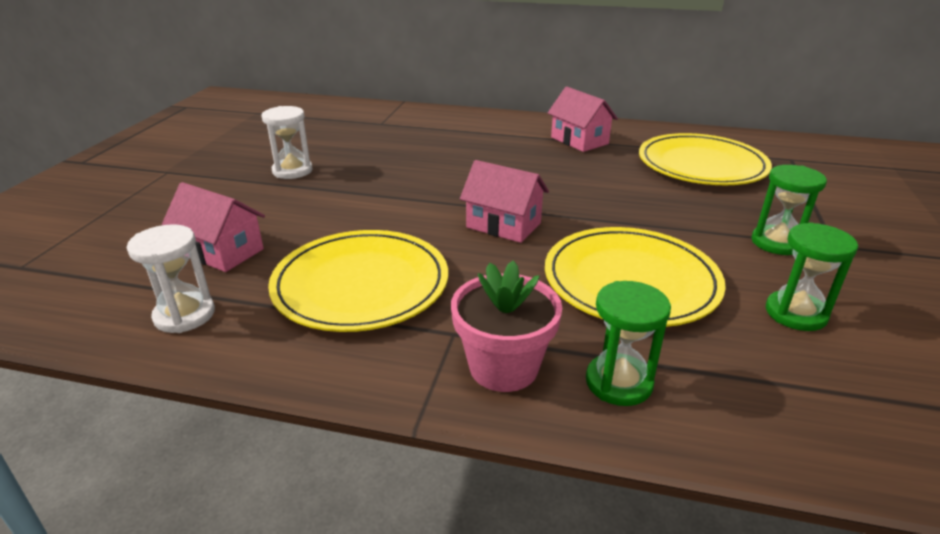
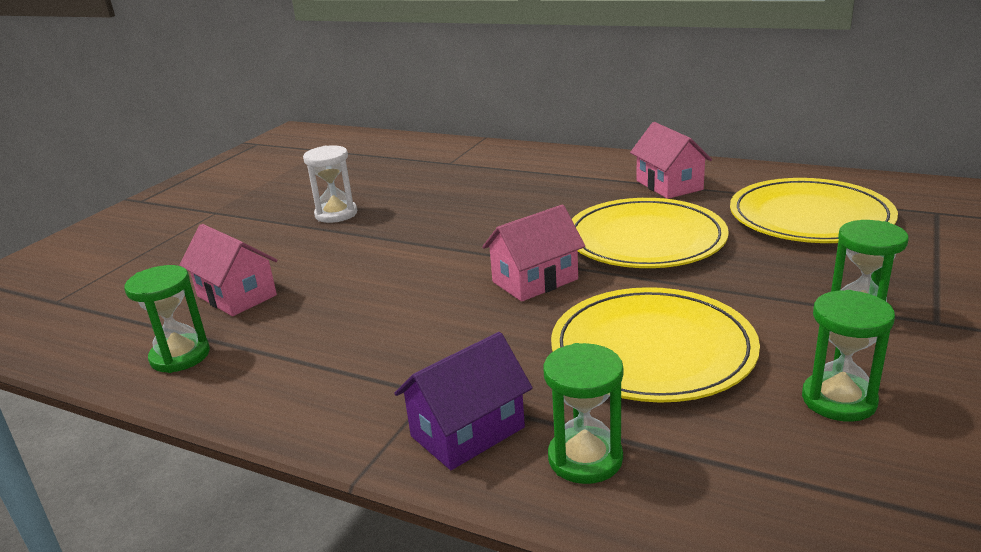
camera: 15 degrees right, 5 degrees down
white hourglass [127,224,215,333] -> green hourglass [124,265,210,373]
yellow plate [268,230,448,332] -> yellow plate moved to [572,198,729,268]
pink flower pot [451,260,562,392] -> purple house [394,332,533,470]
pink house [460,160,549,243] -> pink house turned 75 degrees counterclockwise [482,205,585,302]

